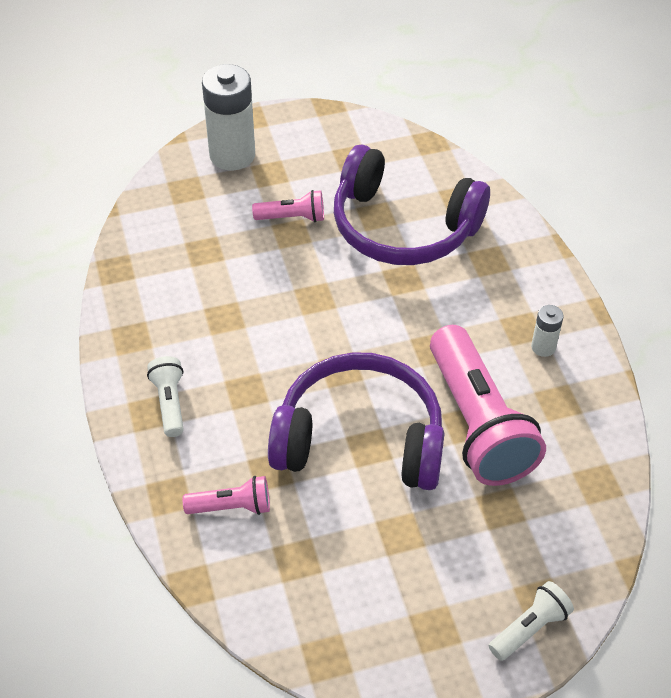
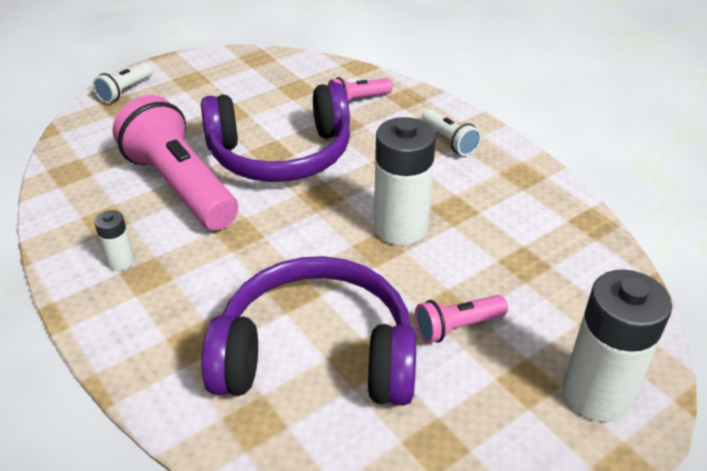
camera: 160 degrees right, 10 degrees down
none -> white battery [374,117,436,245]

